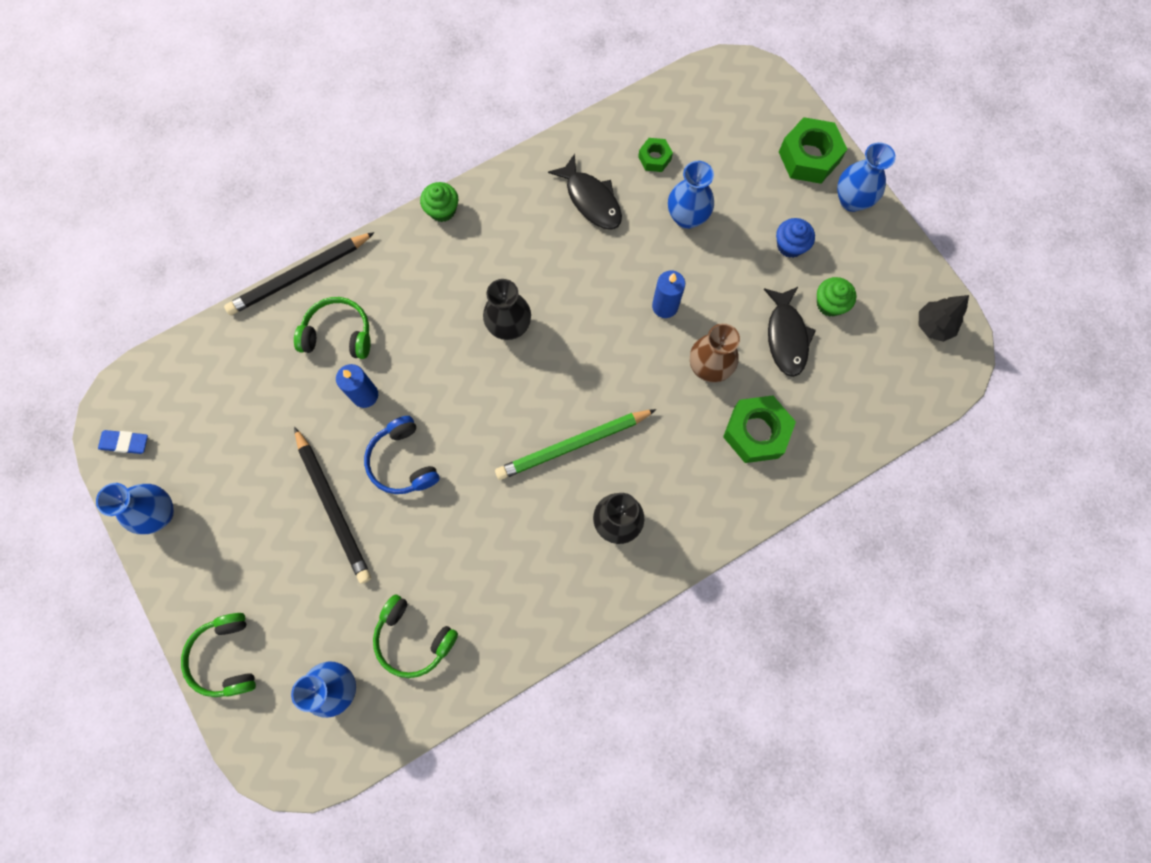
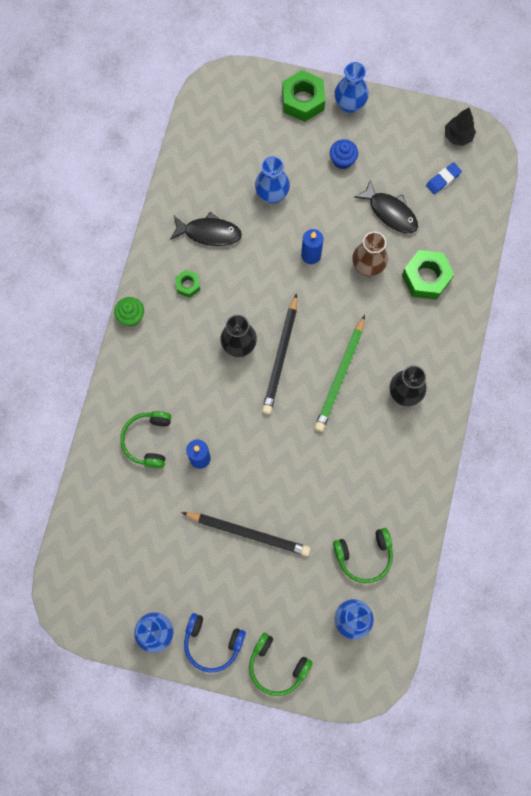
camera: 45 degrees left, 0 degrees up
blue eraser [98,430,148,454] -> blue eraser moved to [426,162,462,194]
black pencil [224,232,375,315] -> black pencil moved to [262,293,297,414]
green headphones [294,297,371,359] -> green headphones turned 45 degrees counterclockwise [120,411,171,468]
blue headphones [364,416,440,494] -> blue headphones moved to [184,613,246,673]
green nut [638,138,673,172] -> green nut moved to [175,270,200,298]
green cupcake [817,277,856,317] -> none

